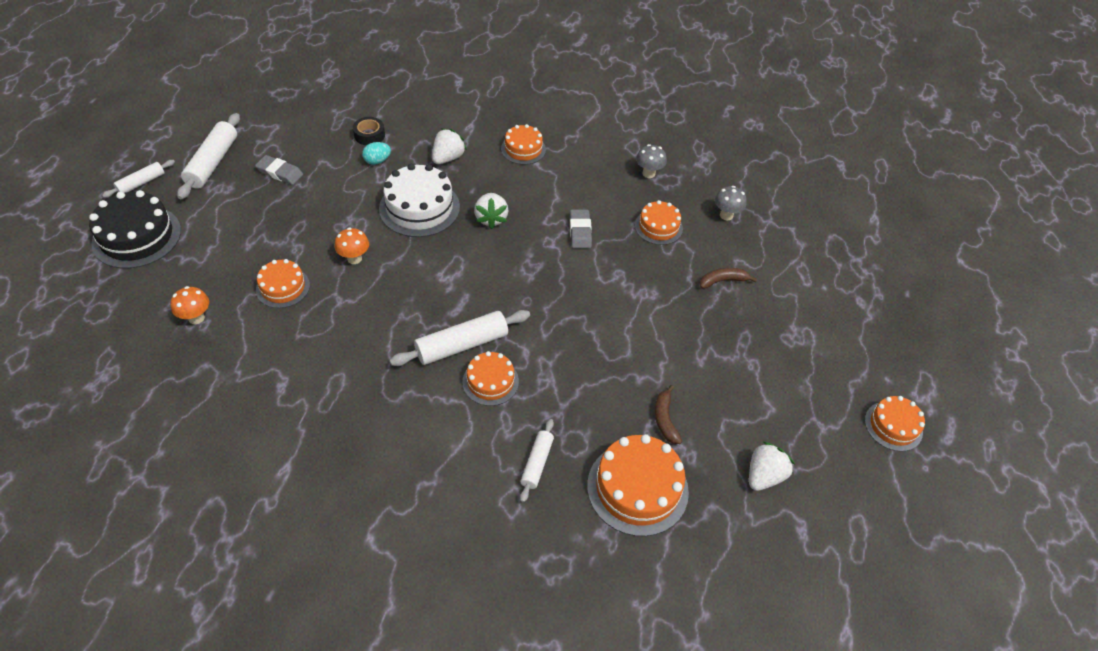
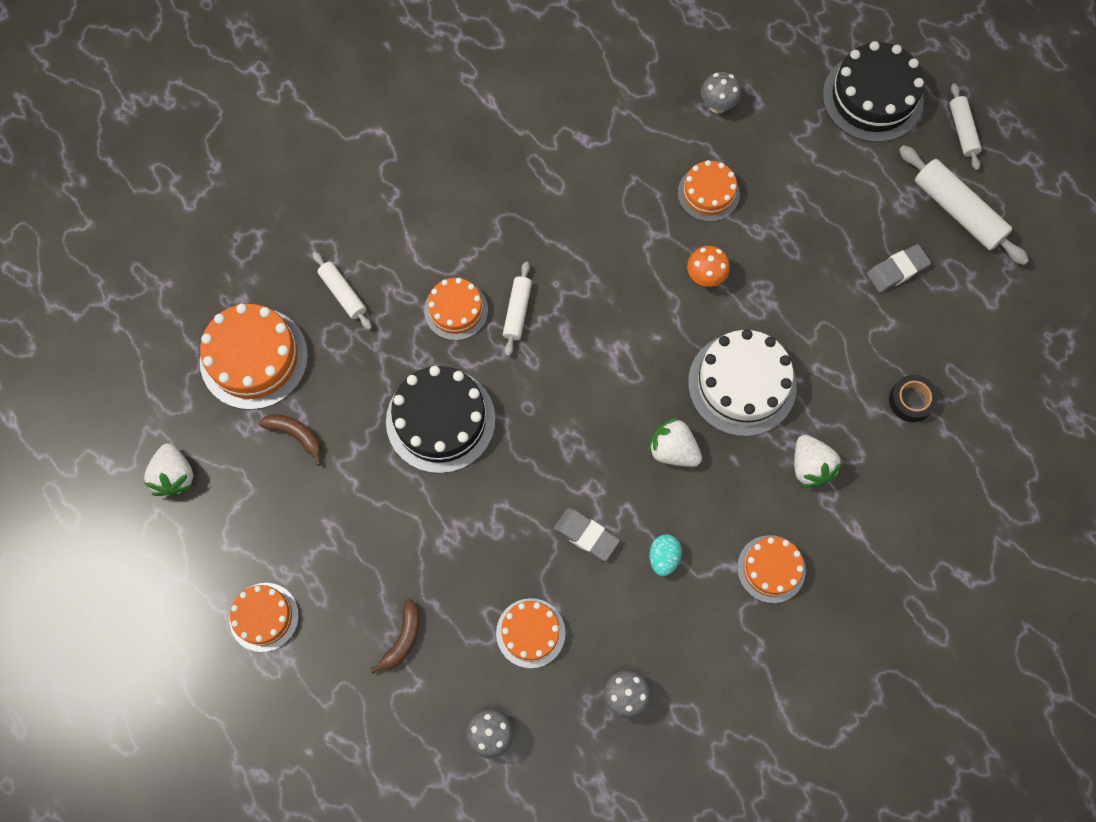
camera: 130 degrees right, 20 degrees up
orange mushroom [171,286,209,324] -> grey mushroom [701,72,741,113]
turquoise egg [362,142,391,165] -> turquoise egg moved to [650,534,682,576]
white rolling pin [390,310,530,366] -> white rolling pin [503,261,532,356], size x0.59
orange cake [865,396,925,452] -> orange cake moved to [229,583,299,652]
none -> black cake [386,366,495,473]

